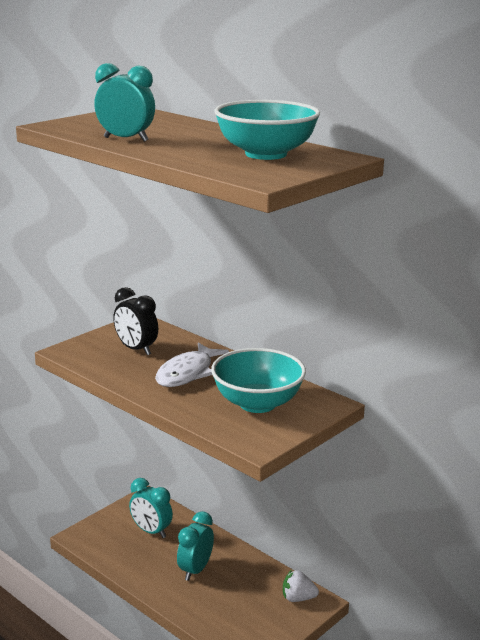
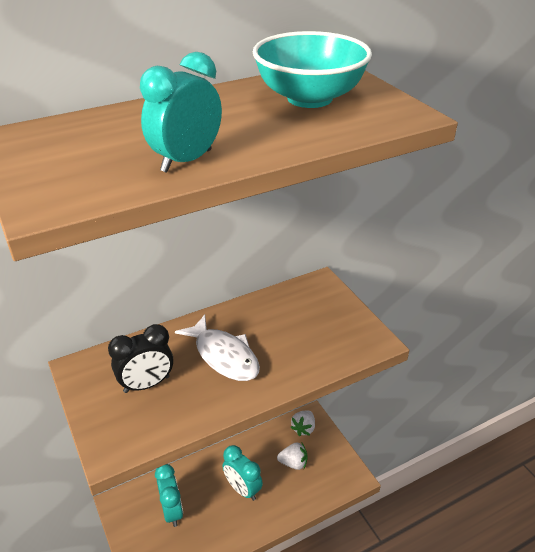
camera: 70 degrees left, 15 degrees up
turquoise clock [129,478,173,538] -> turquoise clock turned 75 degrees counterclockwise [155,464,183,527]
turquoise bowl [211,348,306,413] -> none
none -> white strawberry [277,442,308,470]

